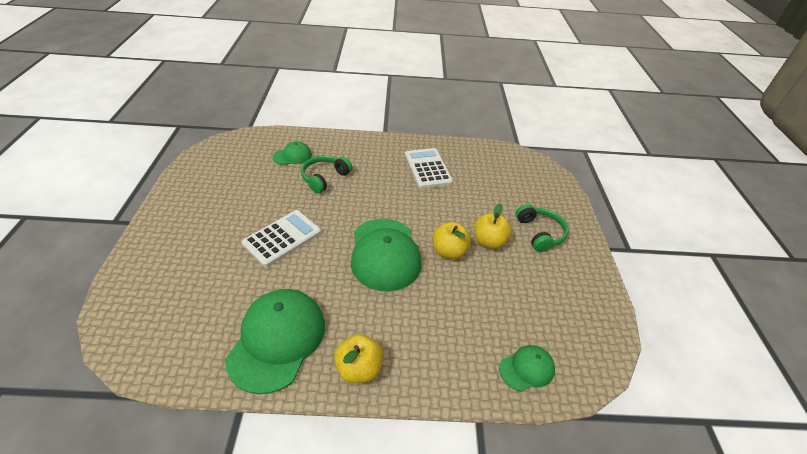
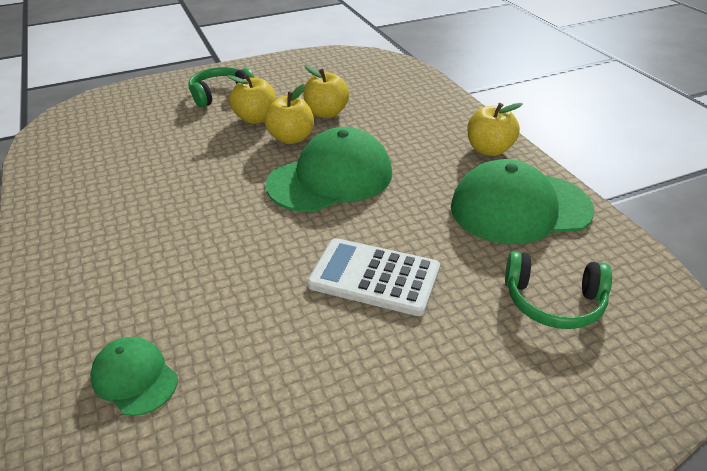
camera: 110 degrees left, 5 degrees down
green headphones [301,155,352,194] -> green headphones moved to [505,251,612,329]
white calculator [405,148,453,189] -> none
green cap [499,345,555,392] -> none
none -> yellow apple [303,65,349,118]

